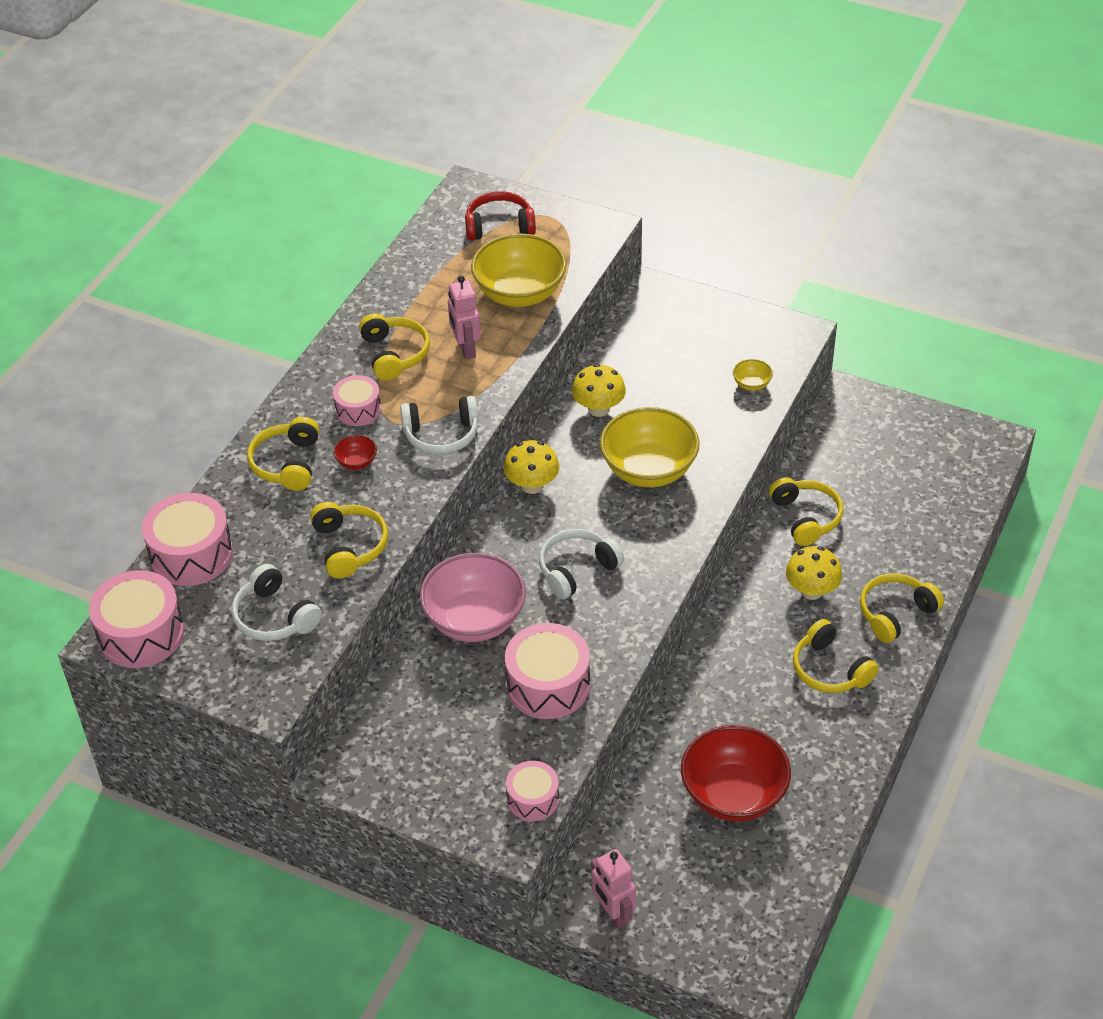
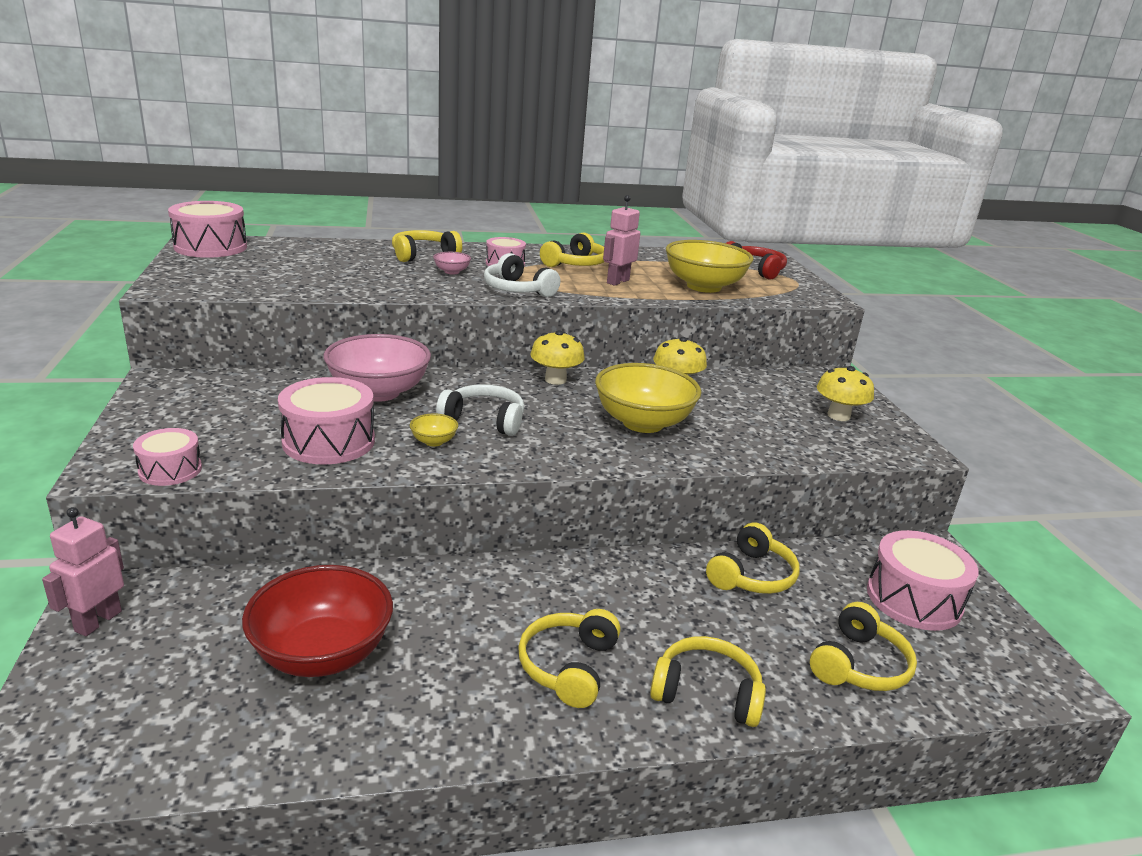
camera: 50 degrees right, 20 degrees down
pink drum [142,493,233,586] -> pink drum moved to [867,530,979,631]
white headphones [232,564,322,641] -> none
yellow headphones [310,502,388,578] -> yellow headphones moved to [810,602,917,691]
red bowl [334,435,377,470] -> pink bowl [433,252,471,274]
yellow bowl [733,359,773,391] -> yellow bowl moved to [410,414,458,446]
yellow mushroom [786,546,842,600] -> yellow mushroom moved to [817,366,874,421]

